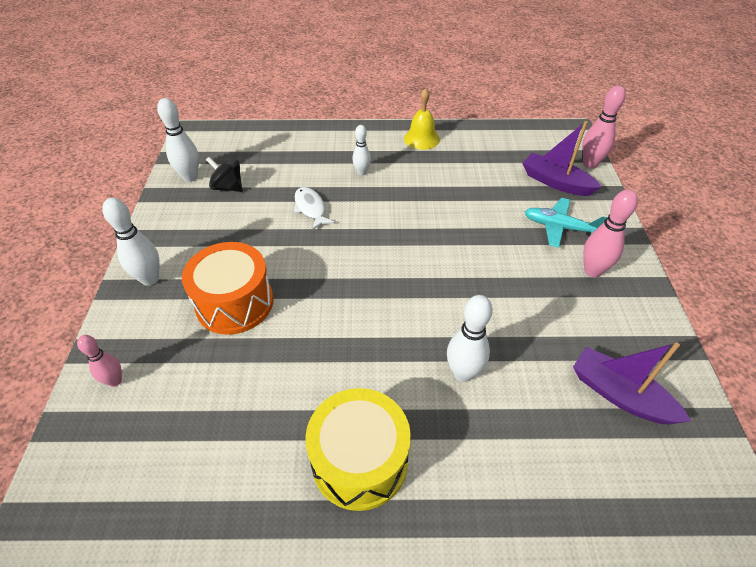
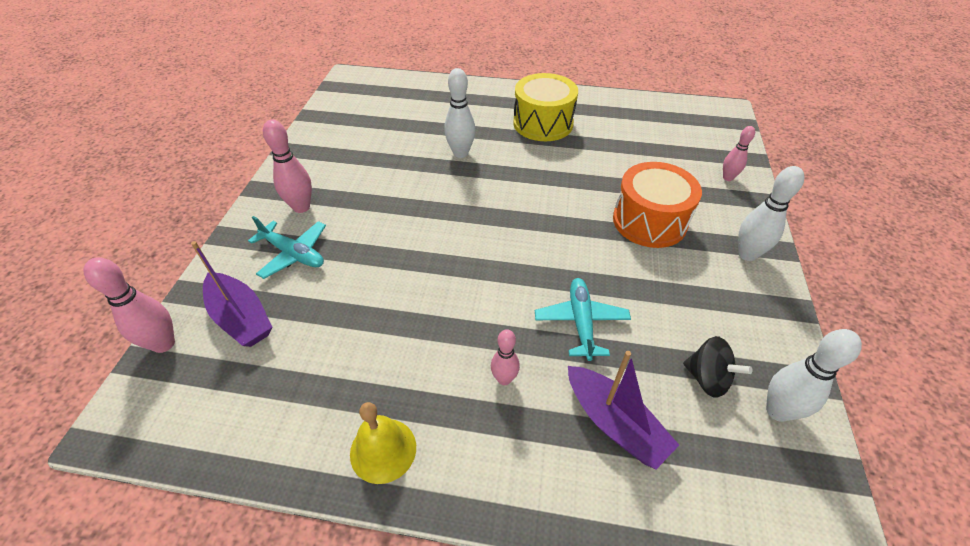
camera: 170 degrees left, 0 degrees up
white fish [294,187,335,230] -> turquoise plane [535,278,631,361]
white bowling pin [352,125,371,175] -> pink bowling pin [491,329,520,385]
purple boat [573,342,691,424] -> purple boat moved to [568,351,679,470]

